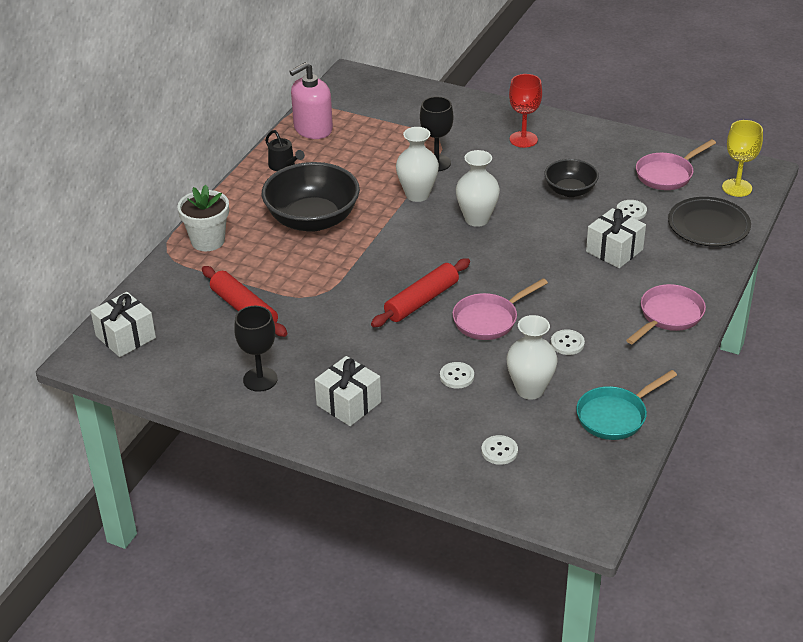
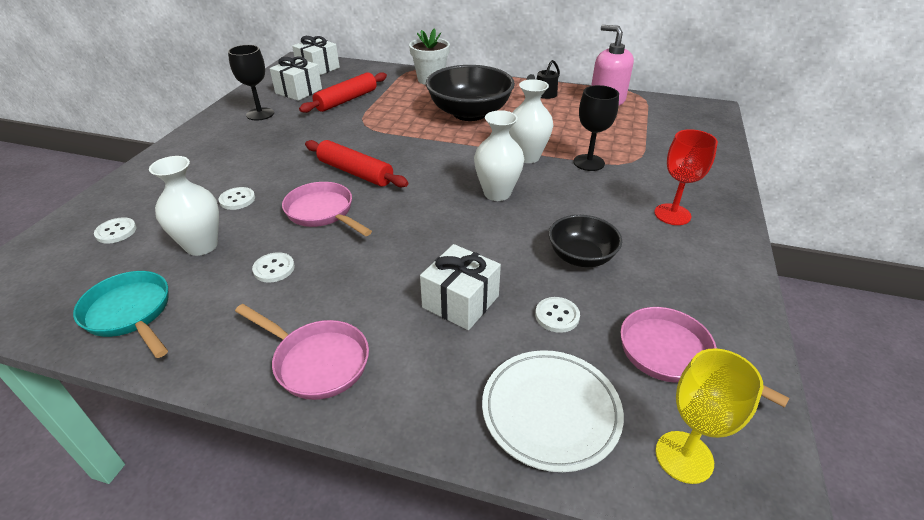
camera: 80 degrees right, 0 degrees up
white gift [315,356,381,426] -> white gift moved to [270,57,322,101]
black plate [668,197,751,247] -> white plate [482,350,624,472]

